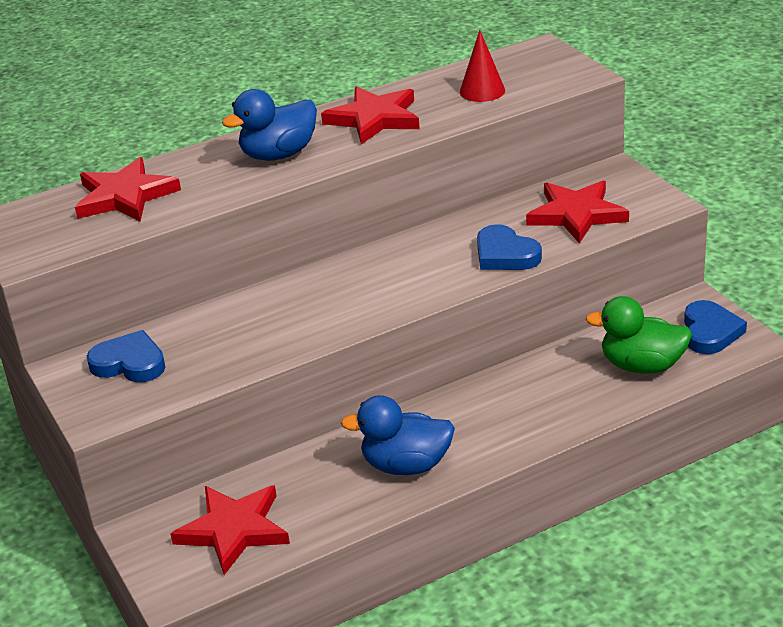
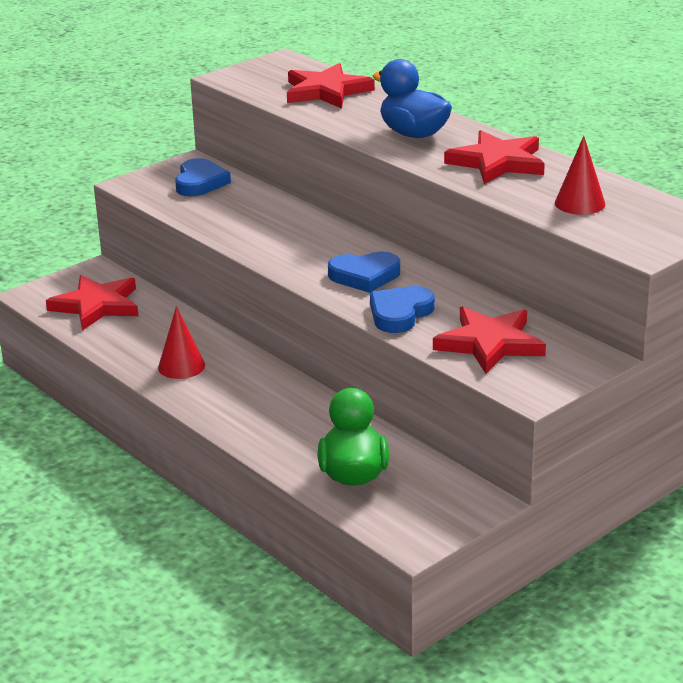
camera: 75 degrees right, 5 degrees down
blue duck [341,395,455,475] -> red cone [158,306,205,379]
blue heart [684,300,747,354] -> blue heart moved to [328,252,400,293]

